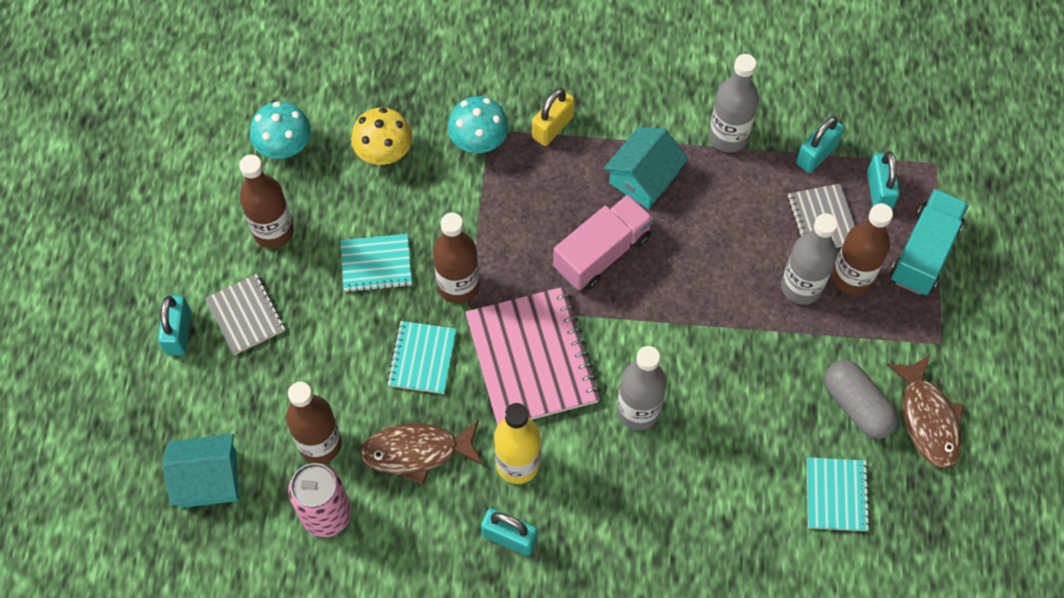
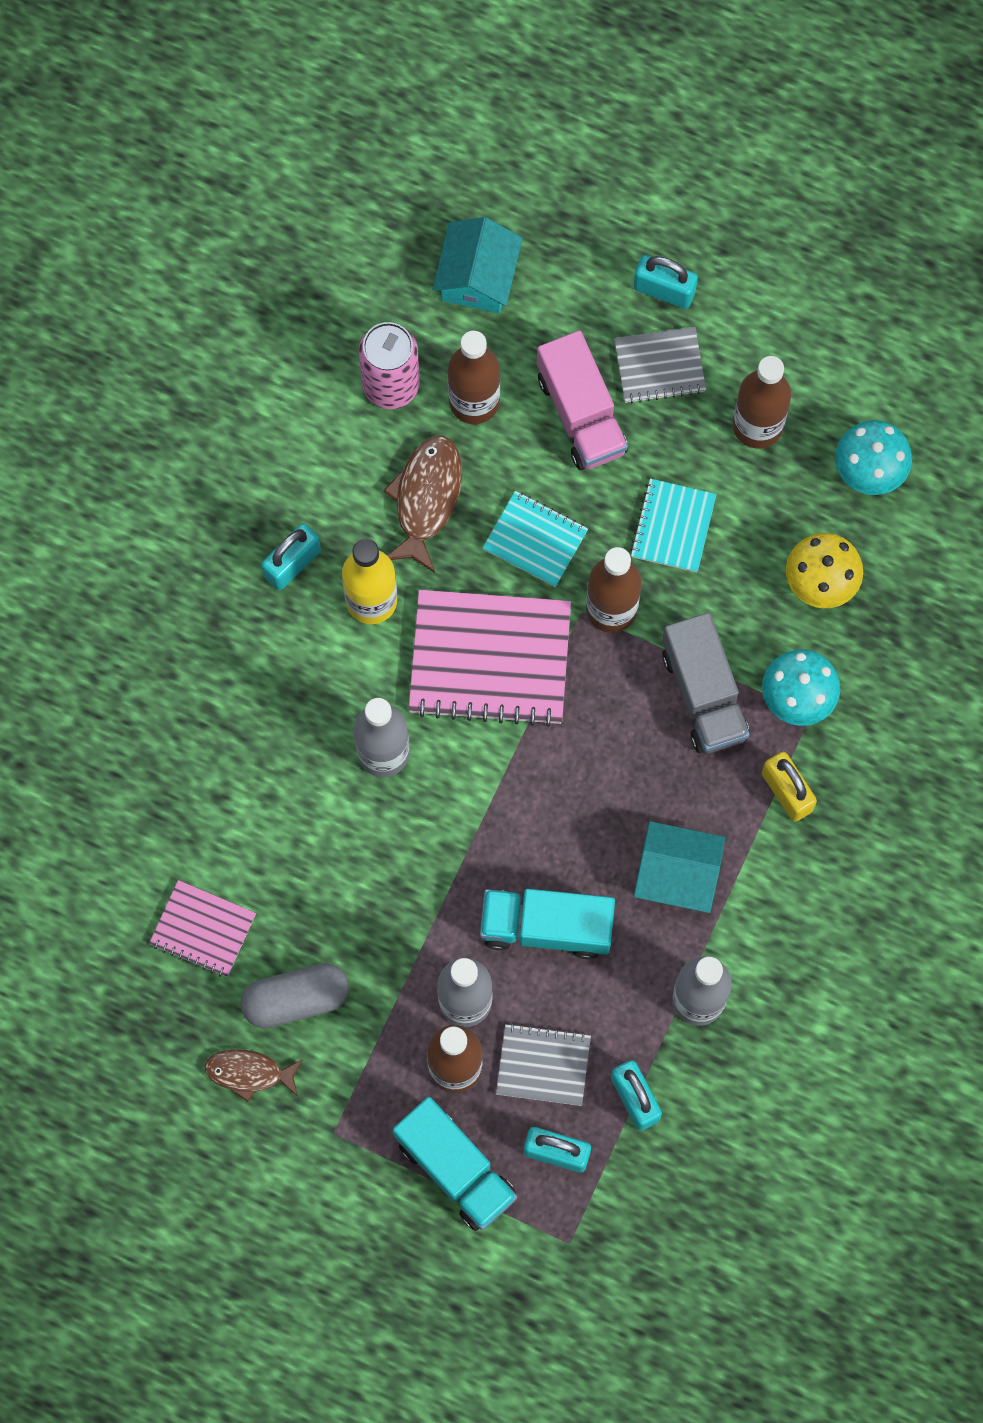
camera: 110 degrees right, 10 degrees up
pink truck [553,195,654,290] -> pink truck moved to [537,330,628,470]
turquoise house [604,127,688,209] -> turquoise house turned 45 degrees counterclockwise [634,821,725,913]
turquoise notebook [807,457,870,531] -> pink notebook [149,880,256,977]
brown fish [886,355,964,469] -> brown fish [204,1049,303,1102], size x0.66
none -> turquoise truck [480,889,615,959]
none -> grey truck [662,613,750,753]

